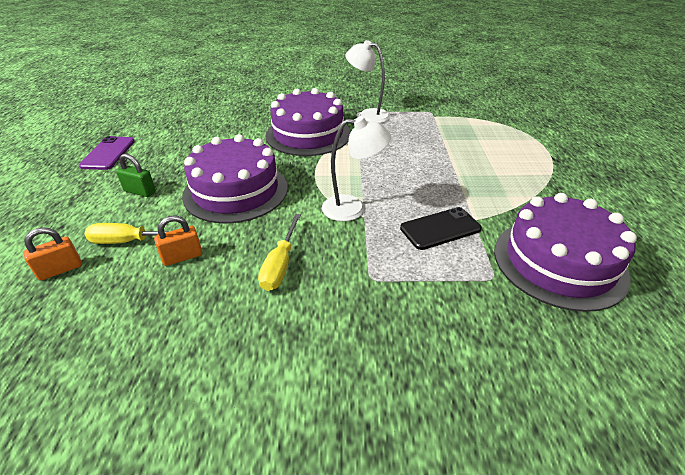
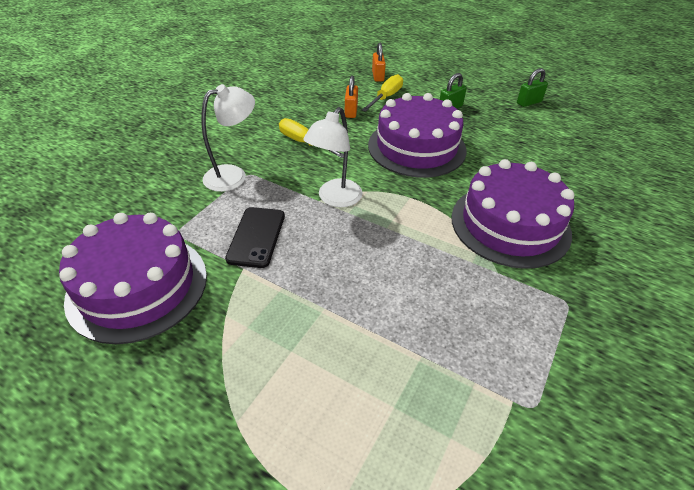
camera: 120 degrees right, 5 degrees up
purple phone [79,136,135,170] -> green padlock [517,68,548,107]
white lamp [345,40,390,123] -> white lamp moved to [201,84,255,192]

